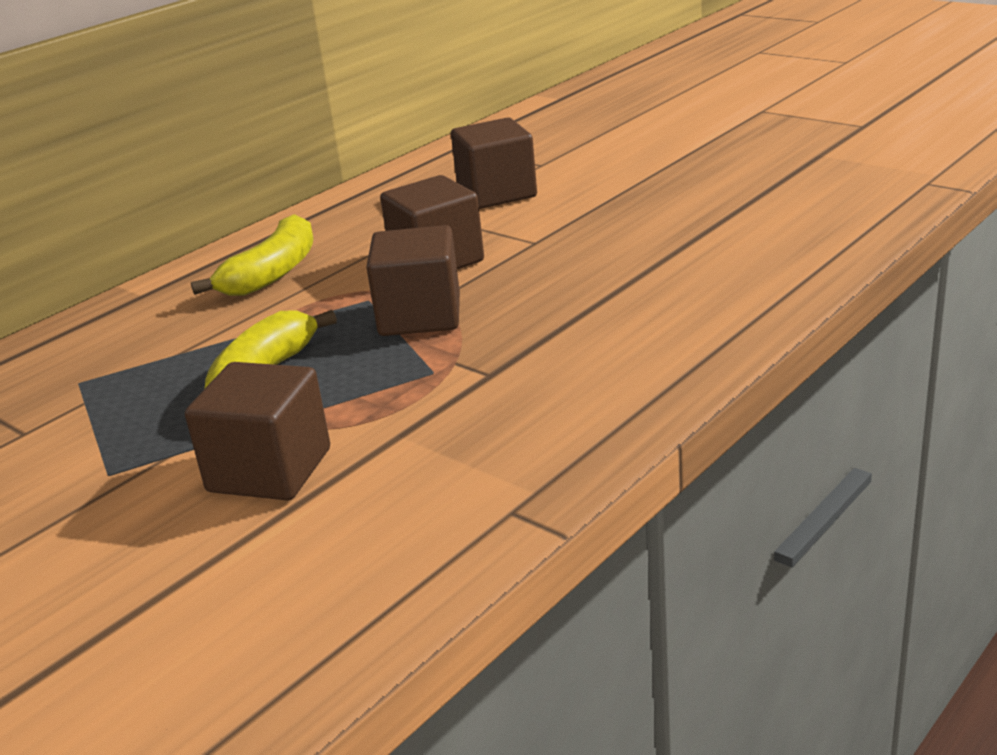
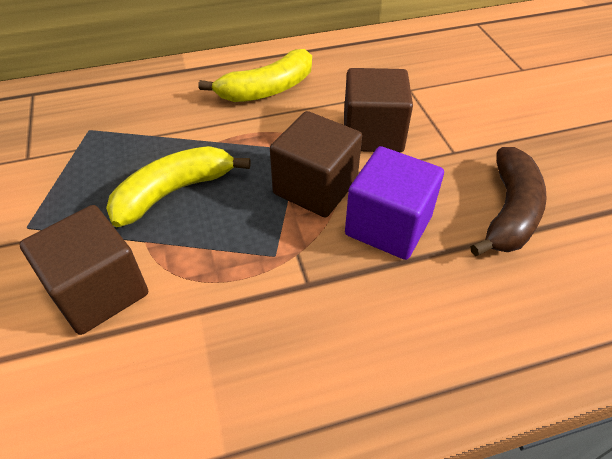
camera: 30 degrees right, 20 degrees up
brown cube [451,118,537,209] -> none
none -> purple cube [345,146,444,260]
none -> brown banana [470,147,547,256]

